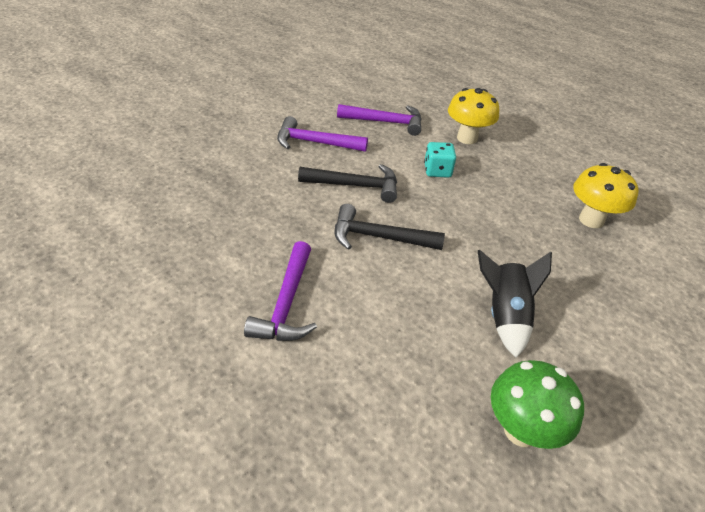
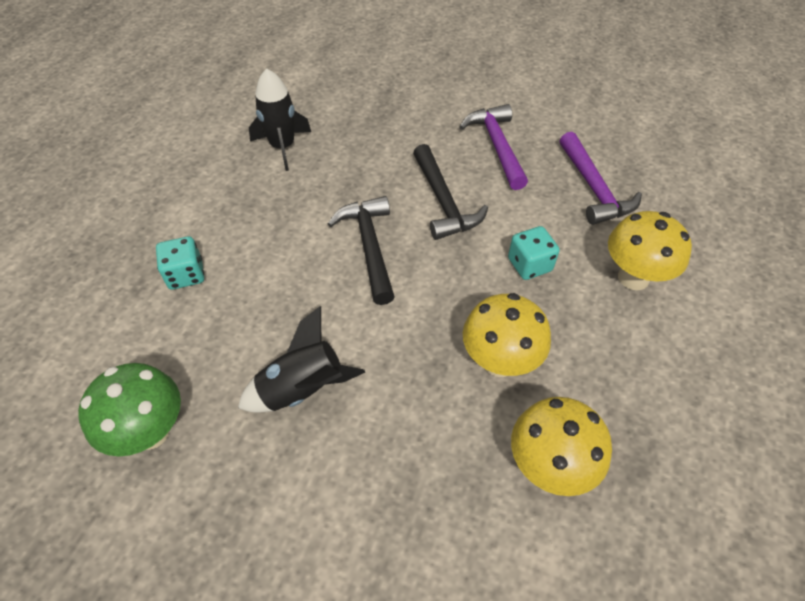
camera: 70 degrees right, 10 degrees up
purple hammer [244,241,317,341] -> none
none -> turquoise dice [156,236,204,290]
none -> black rocket [249,68,311,171]
none -> yellow mushroom [463,293,551,377]

